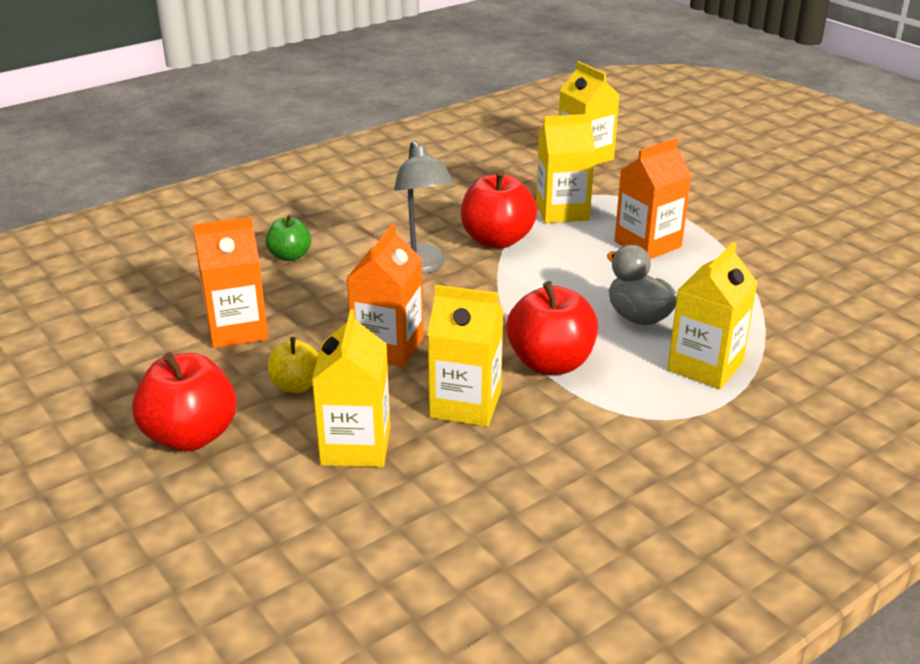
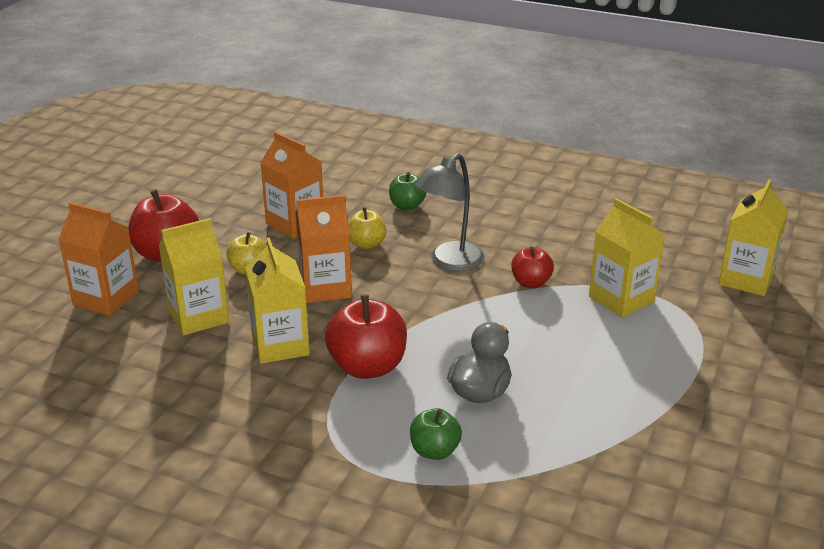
camera: 60 degrees right, 0 degrees up
red apple [461,170,537,249] -> red apple [511,246,554,288], size x0.58
orange carton [615,138,692,259] -> orange carton moved to [58,202,139,316]
yellow carton [668,242,758,389] -> green apple [410,408,462,460]
none -> yellow apple [348,207,386,249]

